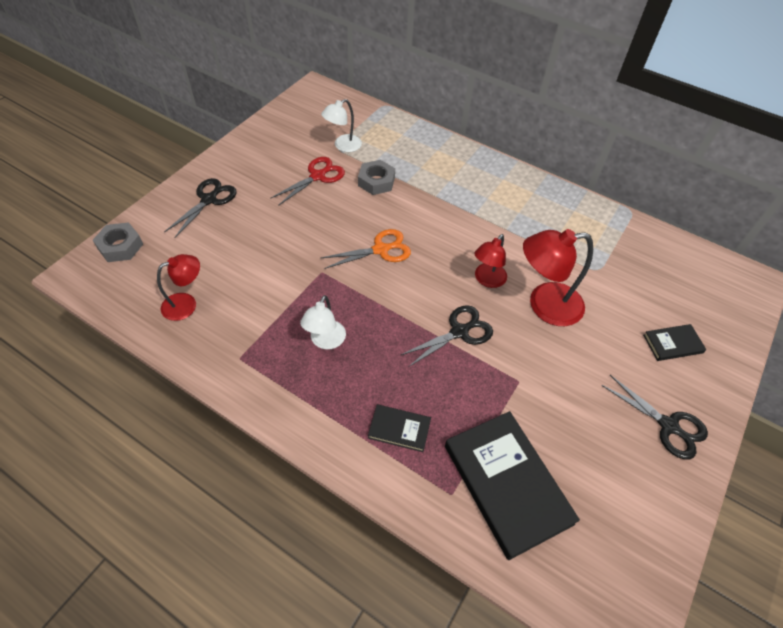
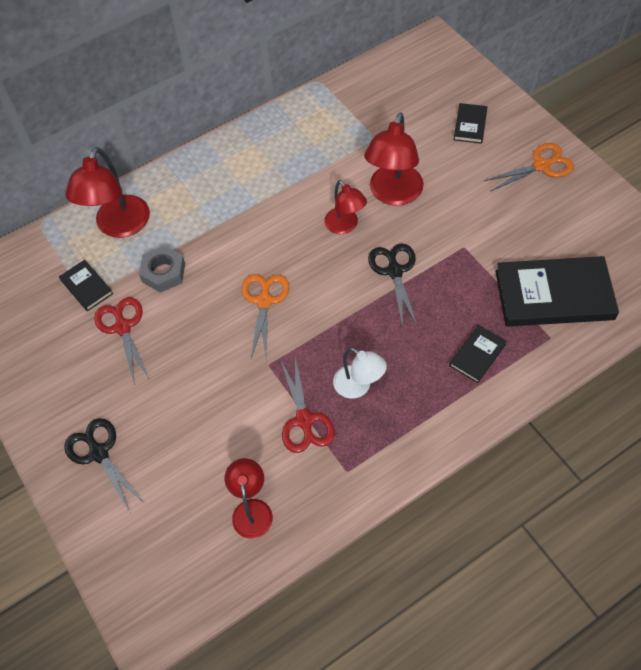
camera: 60 degrees left, 5 degrees up
grey nut [93,222,143,262] -> none
white lamp [321,99,362,152] -> black book [59,260,113,311]
black scissors [601,375,708,459] -> orange scissors [484,143,574,192]
none -> red lamp [65,147,150,238]
none -> red scissors [280,357,335,453]

